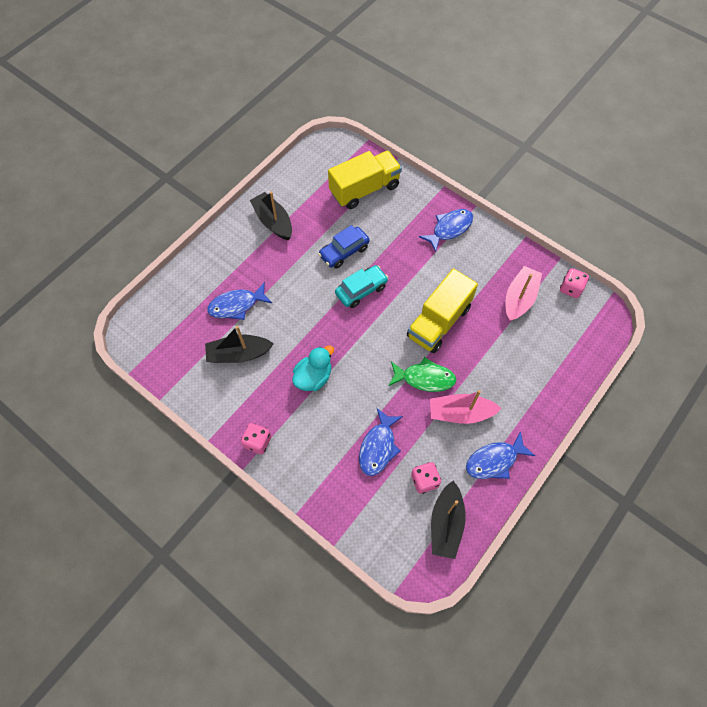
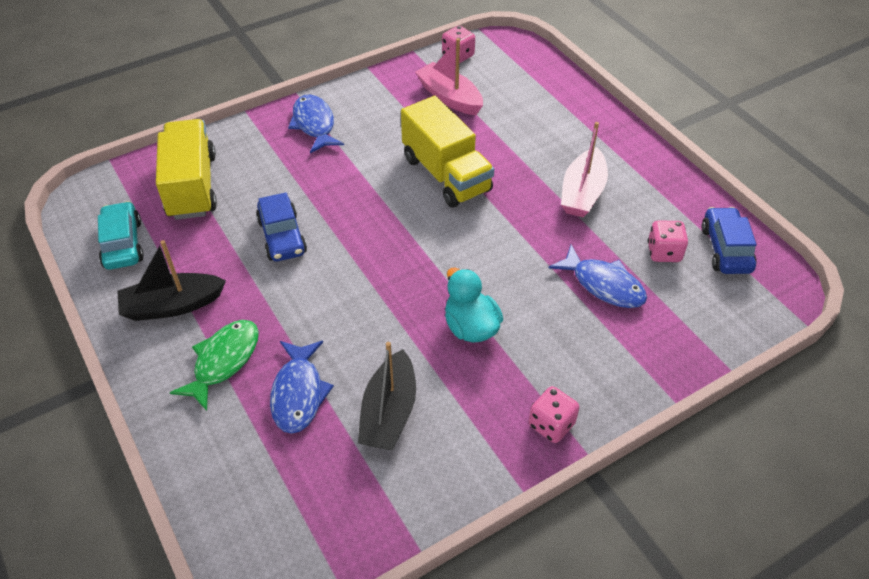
camera: 70 degrees left, 15 degrees down
turquoise car [335,265,388,308] -> turquoise car moved to [98,201,144,270]
green fish [389,357,456,392] -> green fish moved to [169,320,259,411]
black boat [431,481,466,559] -> blue car [702,207,756,274]
blue fish [466,431,535,479] -> none

